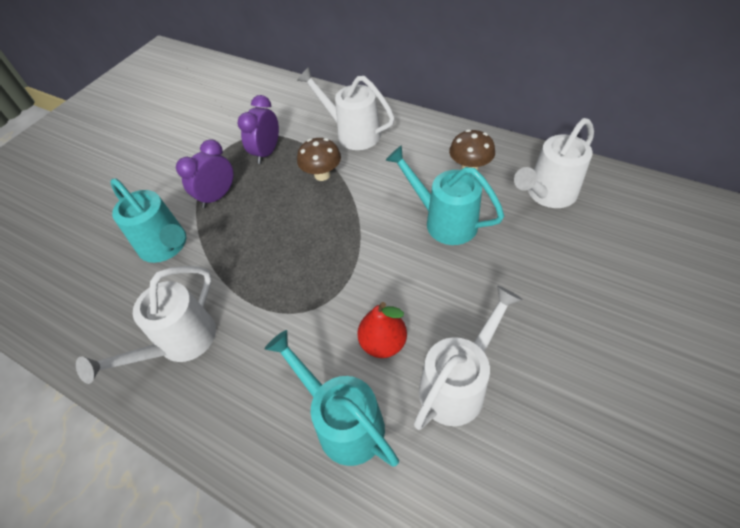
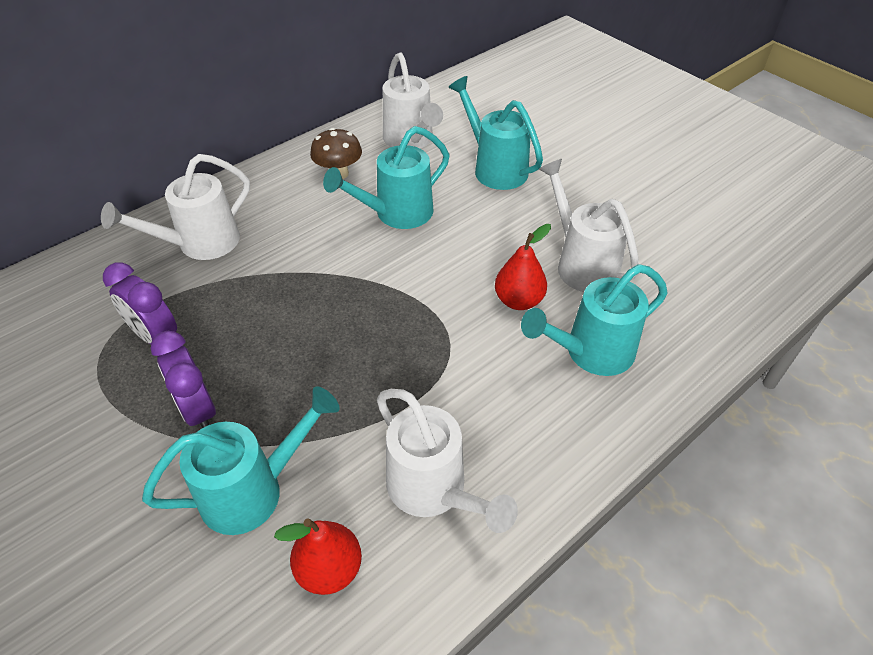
camera: 75 degrees left, 5 degrees down
brown mushroom [297,138,341,181] -> none
none -> red pear [274,518,362,595]
none -> turquoise watering can [448,76,543,190]

